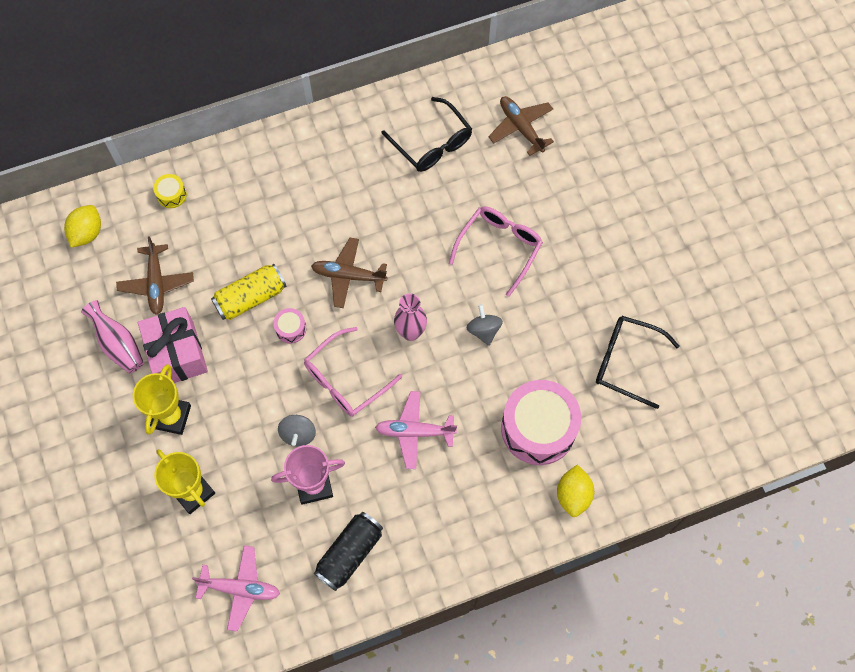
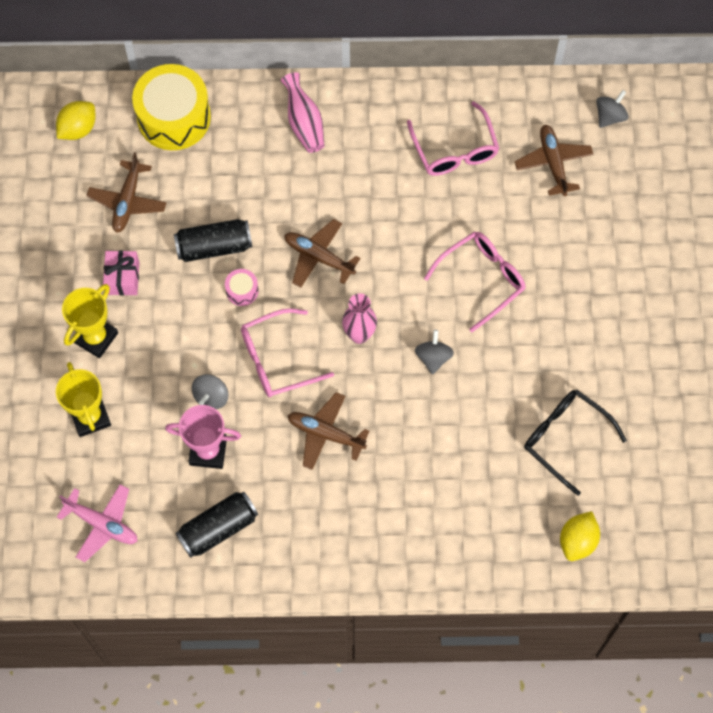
camera: 20 degrees right, 0 degrees up
pink vase [81,300,144,373] -> pink vase moved to [281,73,324,153]
pink gift [138,307,208,383] -> pink gift [103,250,139,295], size x0.61
yellow drum [153,174,187,208] -> yellow drum [132,64,211,150], size x2.35
yellow can [211,264,287,320] -> black can [174,219,252,262]
pink plane [375,391,457,469] -> brown plane [287,392,369,470]
black glasses [381,97,472,172] -> pink glasses [407,101,499,176]
pink drum [501,380,581,465] -> none
yellow lemon [557,464,594,517] -> yellow lemon moved to [560,511,600,561]
none -> grey spinning top [596,90,629,128]

